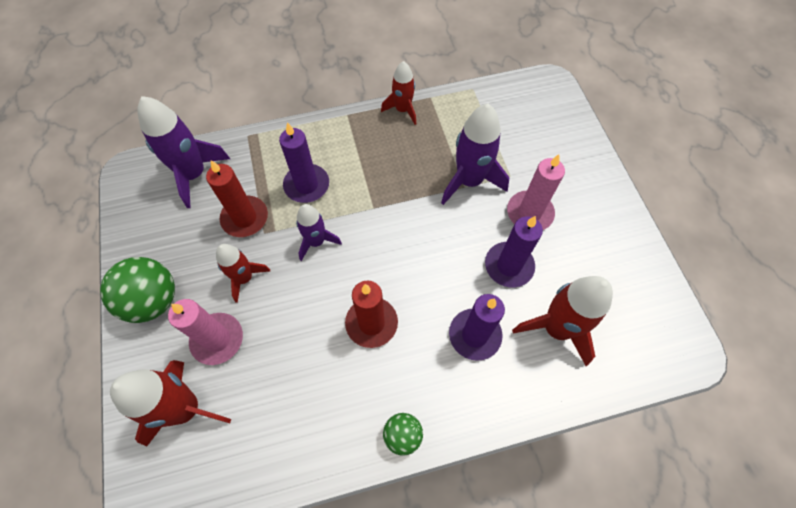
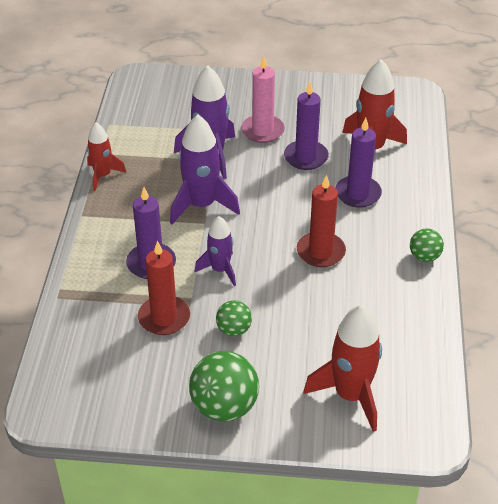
camera: 70 degrees left, 20 degrees down
purple rocket [138,96,230,208] -> purple rocket moved to [170,114,240,224]
pink candle [168,299,243,365] -> none
red rocket [216,244,270,303] -> green ball [216,300,252,336]

